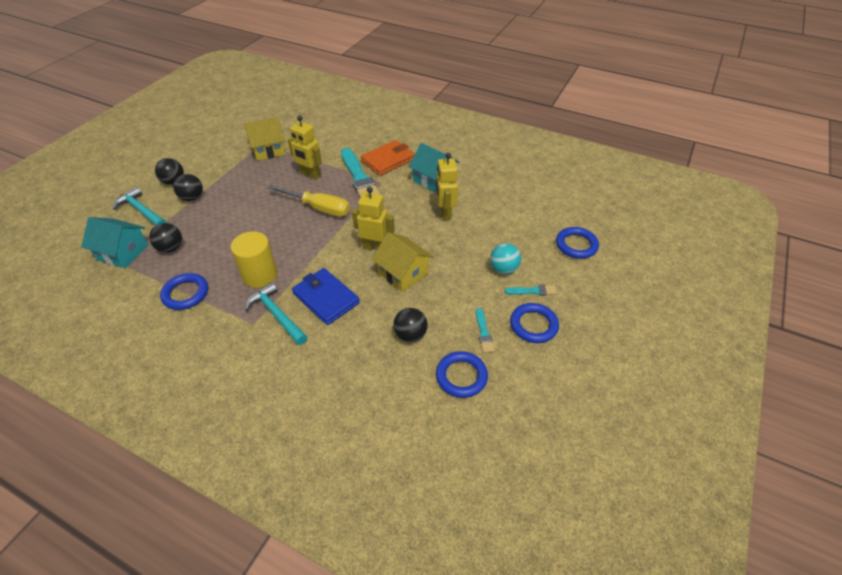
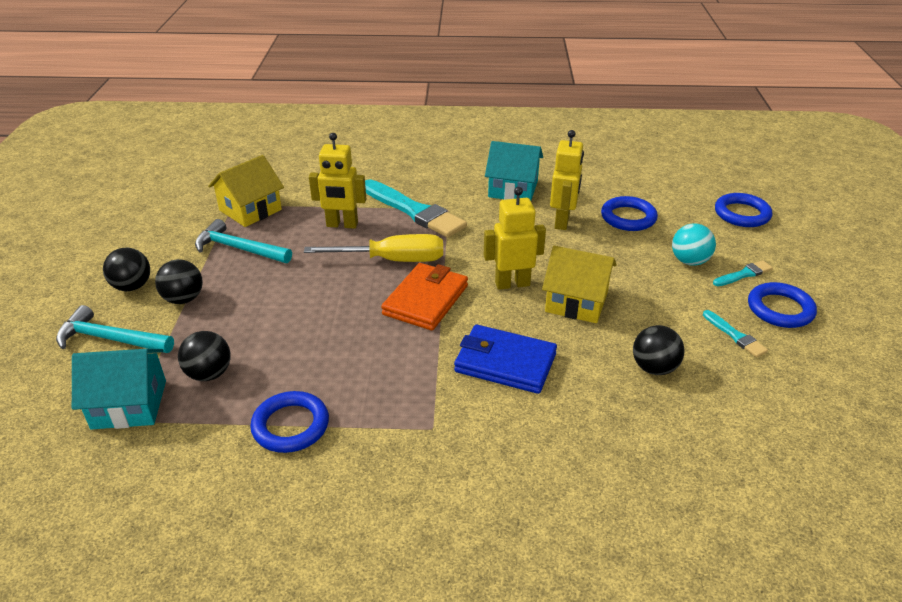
camera: 25 degrees left, 10 degrees down
yellow cylinder [231,231,277,288] -> none
turquoise hammer [245,282,307,345] -> turquoise hammer moved to [195,219,292,263]
orange wallet [361,140,415,176] -> orange wallet moved to [381,263,468,331]
yellow robot [436,153,458,220] -> yellow robot turned 135 degrees counterclockwise [550,130,584,230]
blue ring [436,351,488,398] -> blue ring moved to [601,196,658,231]

